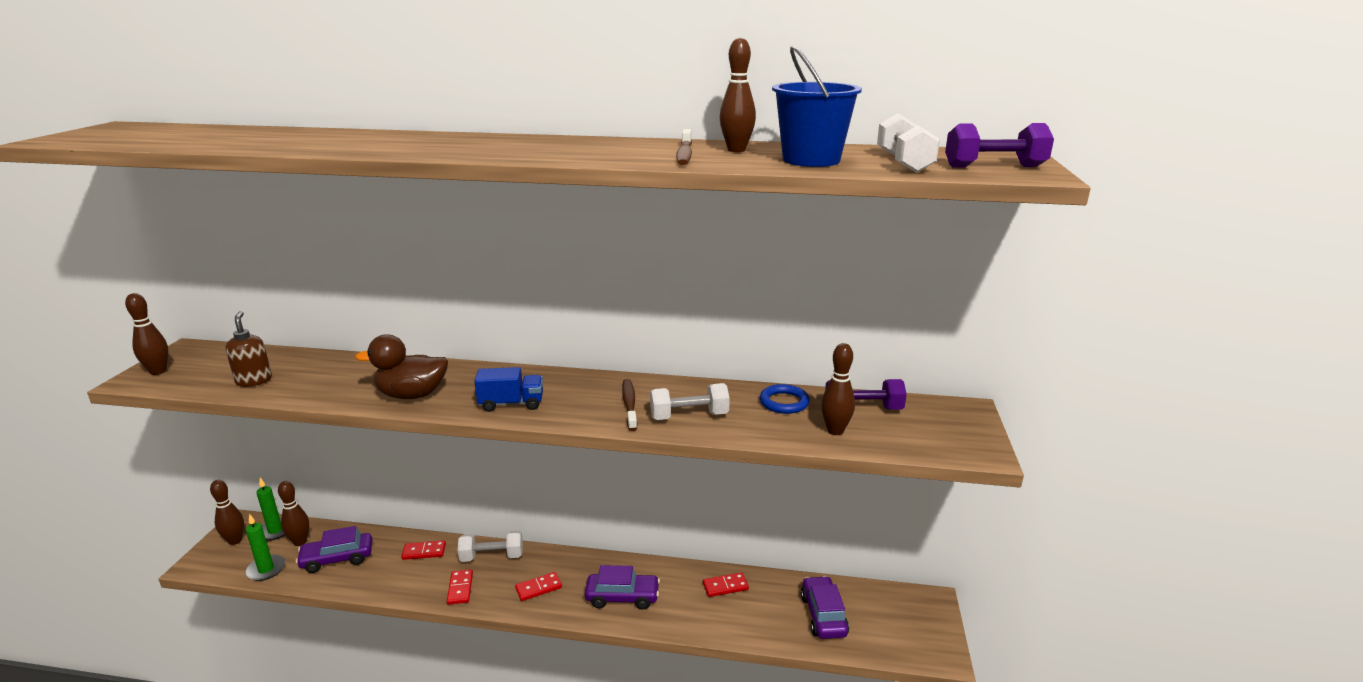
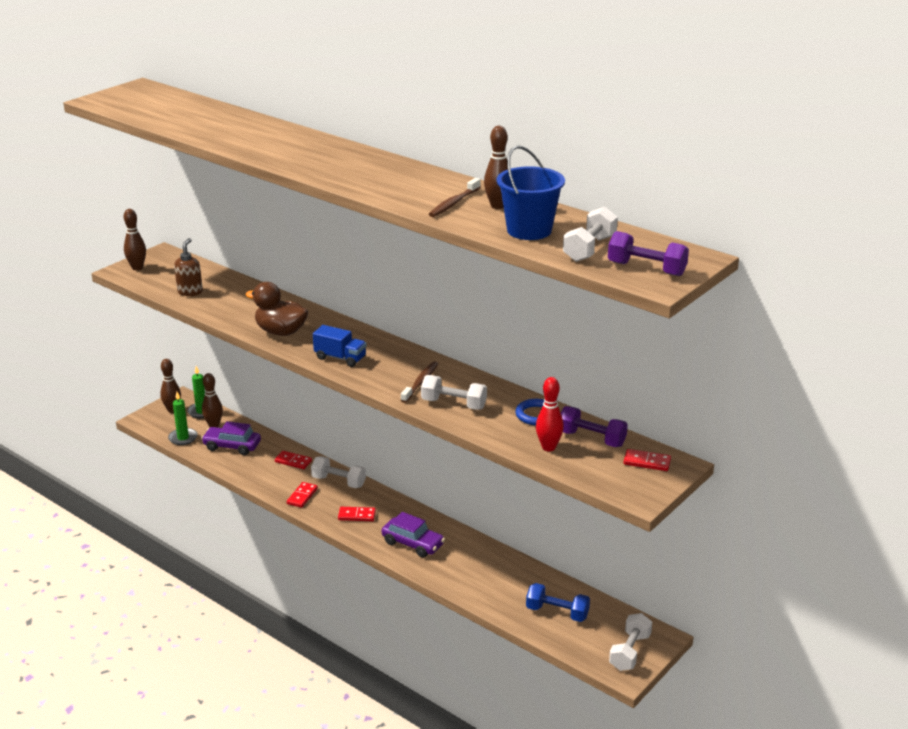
camera: 30 degrees right, 5 degrees up
red domino [703,572,749,597] -> red domino moved to [624,449,671,471]
purple car [801,576,849,639] -> blue dumbbell [526,583,590,622]
brown bowling pin [821,343,855,435] -> red bowling pin [536,377,564,451]
none -> white dumbbell [609,613,652,671]

